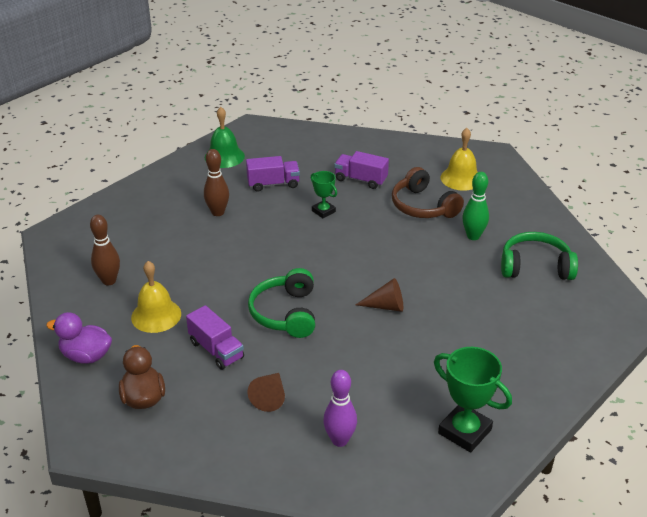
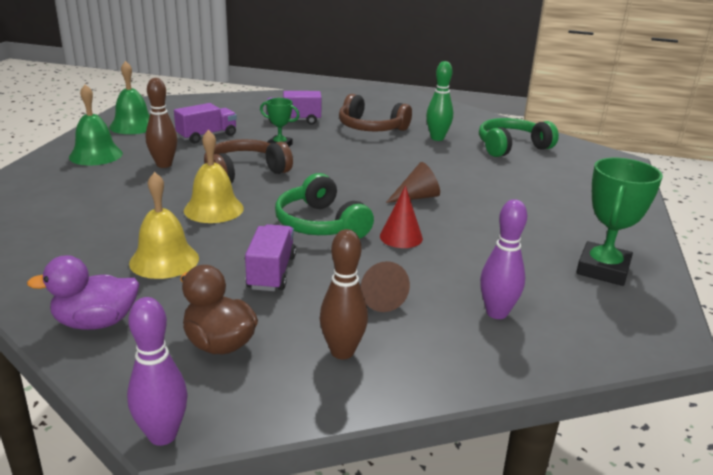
camera: 30 degrees left, 10 degrees down
brown bowling pin [90,215,120,286] -> brown bowling pin moved to [320,229,368,359]
purple truck [186,305,244,370] -> purple truck turned 105 degrees counterclockwise [245,224,296,291]
green trophy [434,347,512,453] -> green trophy turned 75 degrees counterclockwise [576,158,663,286]
yellow bell [441,128,477,191] -> yellow bell moved to [184,130,244,223]
none -> green bell [69,84,123,165]
none -> purple bowling pin [127,297,188,446]
none -> brown headphones [204,139,293,184]
none -> red cone [380,185,423,248]

